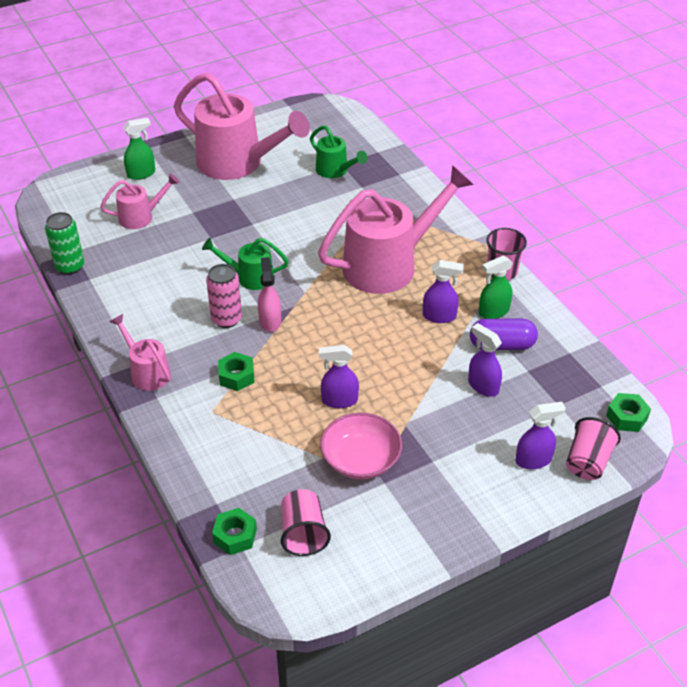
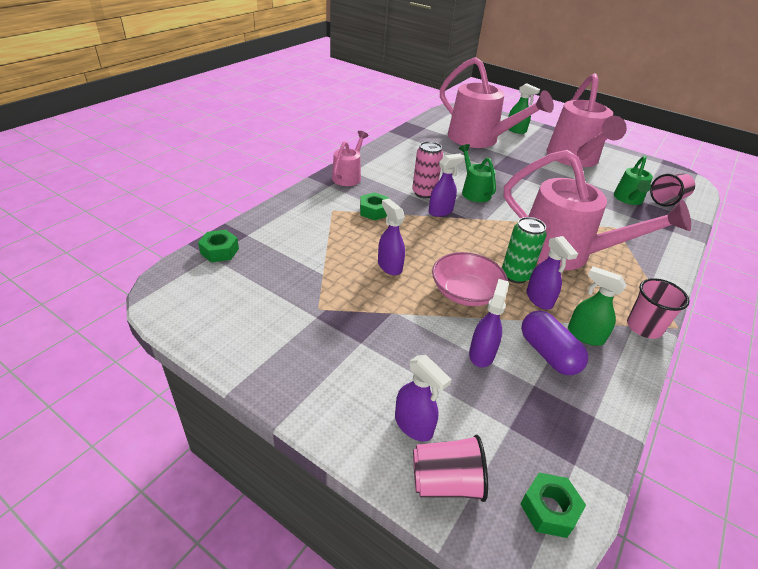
camera: 60 degrees right, 5 degrees down
green can [45,212,84,275] -> green can moved to [502,217,546,283]
pink watering can [100,173,180,229] -> pink watering can [440,57,554,148], size x2.03
pink spray bottle [258,257,281,332] -> purple spray bottle [429,153,464,217]
pink cup [281,489,331,556] -> pink cup moved to [650,173,695,207]
pink bowl [320,413,402,479] -> pink bowl moved to [432,252,508,306]

